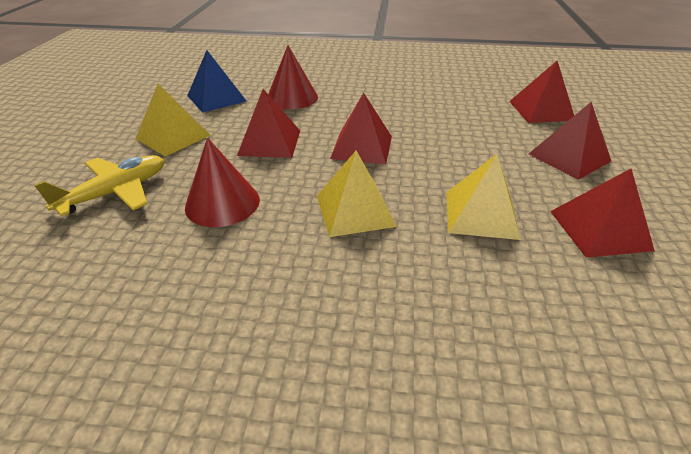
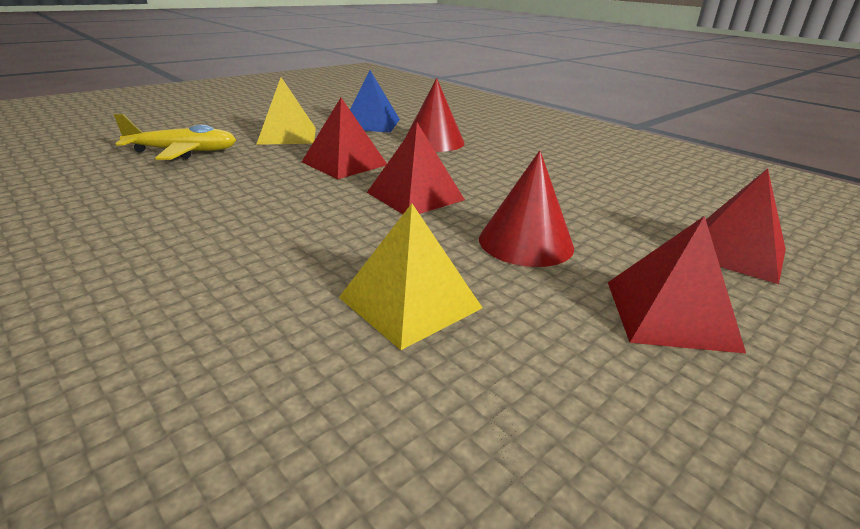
camera: 40 degrees right, 10 degrees down
red cone [185,138,260,227] -> red cone moved to [479,150,574,267]
yellow pyramid [317,151,397,237] -> none
red pyramid [550,169,655,258] -> none

